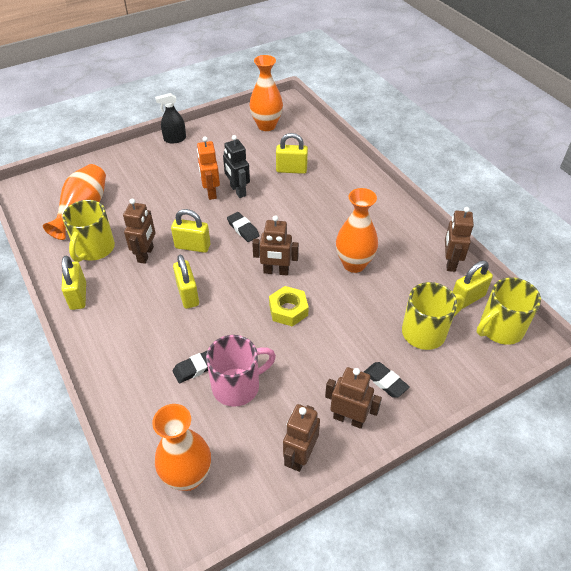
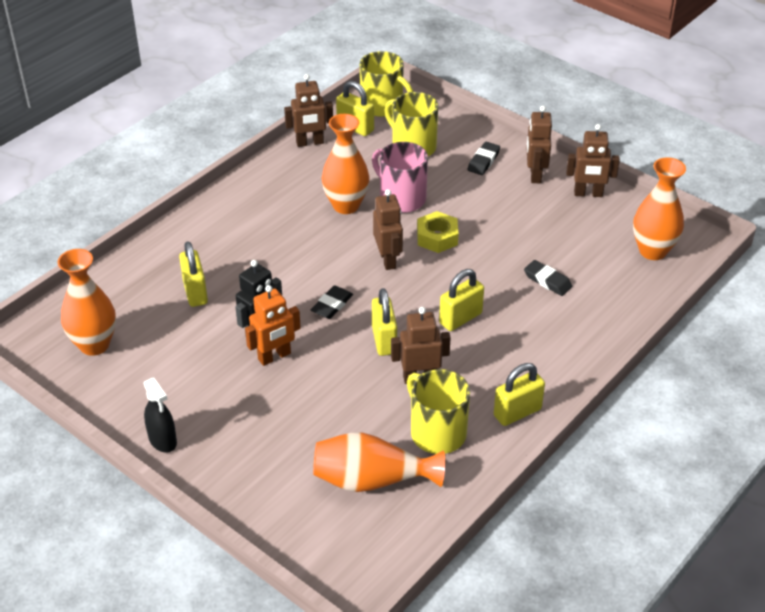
camera: 110 degrees left, 5 degrees down
yellow mug [62,200,115,262] -> yellow mug turned 120 degrees counterclockwise [407,369,470,454]
pink mug [206,335,276,407] -> pink mug moved to [372,142,428,213]

